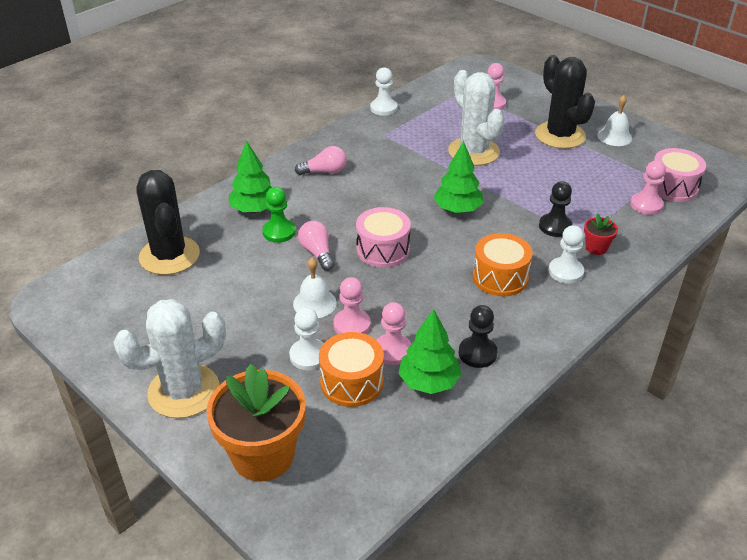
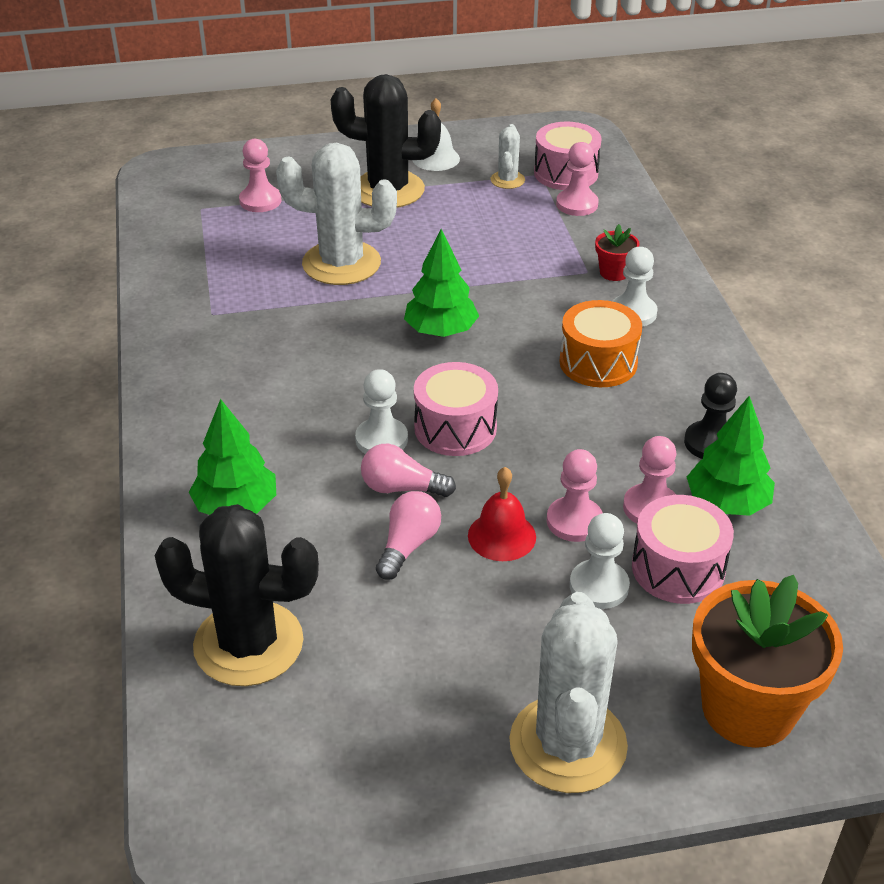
camera: 55 degrees left, 0 degrees up
green pawn [262,187,296,243] -> none
white bell [293,258,337,318] -> red bell [468,467,536,561]
pink light bulb [295,146,347,175] -> pink light bulb moved to [376,491,441,580]
orange drum [319,332,384,407] -> pink drum [632,495,734,604]
white pawn [370,67,397,116] -> white pawn moved to [355,369,408,454]
black pawn [539,181,573,237] -> none
none -> white cactus [491,124,525,189]

